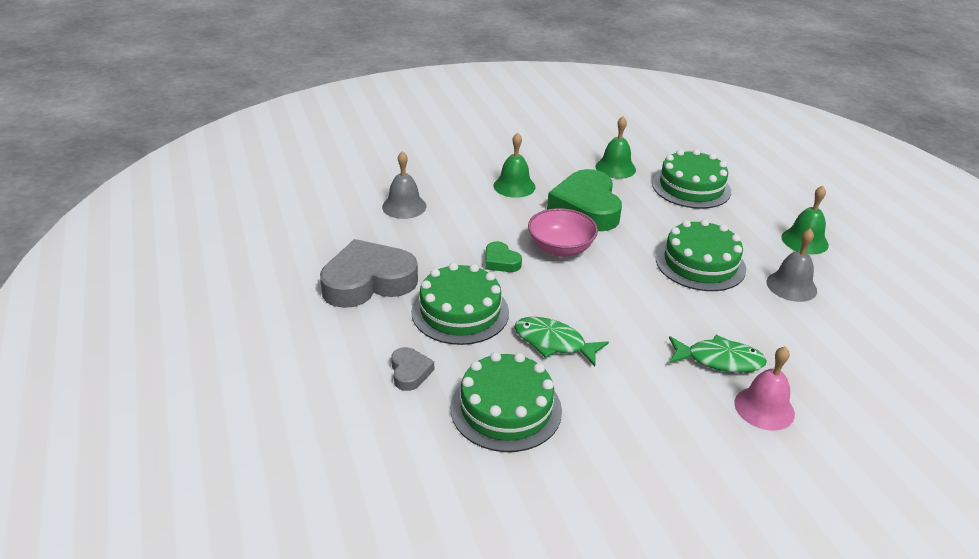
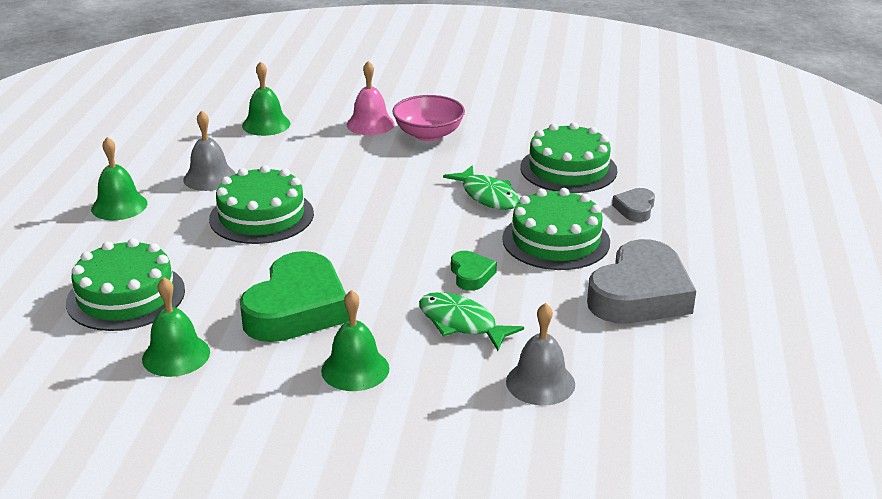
camera: 150 degrees left, 5 degrees down
grey heart [320,239,418,308] -> grey heart turned 60 degrees counterclockwise [587,239,696,324]
pink bowl [528,208,598,257] -> pink bowl moved to [392,95,465,141]
green fish [669,335,767,373] -> green fish moved to [419,292,524,351]
none -> green bell [242,61,290,136]

